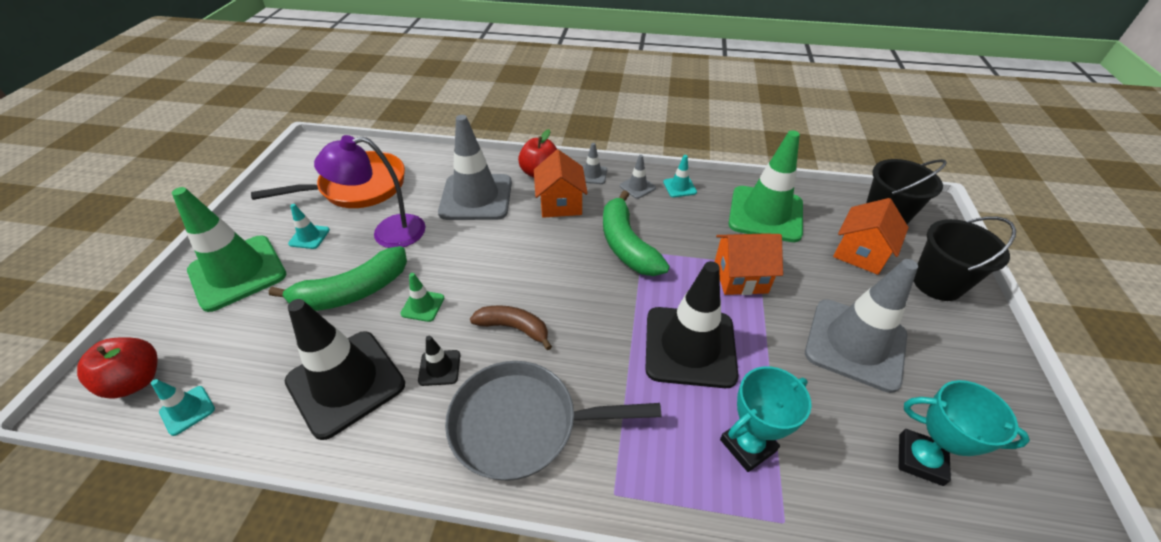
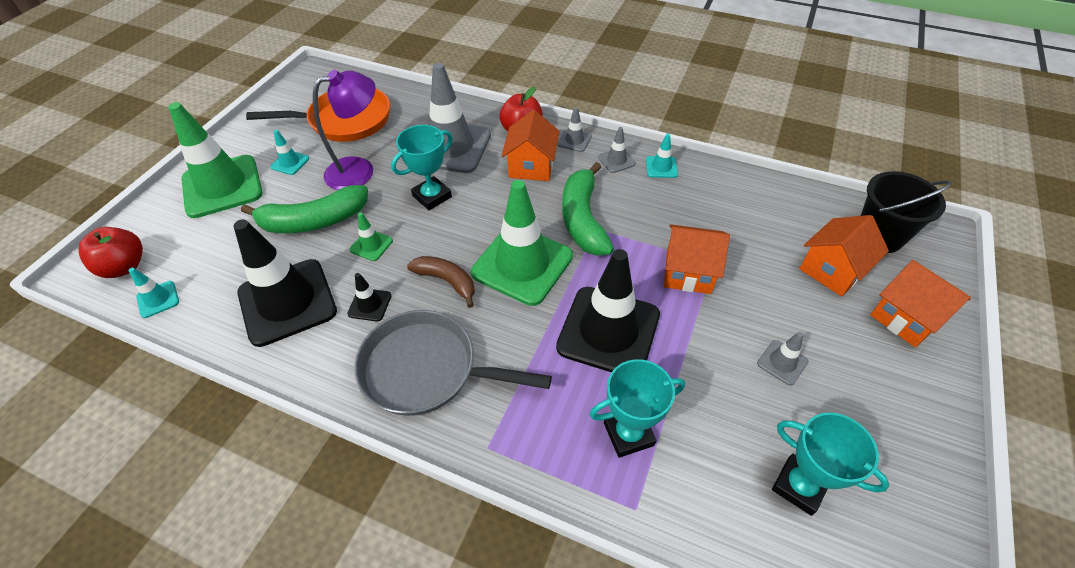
camera: 15 degrees right, 5 degrees up
purple lamp [314,135,426,248] -> purple lamp turned 150 degrees clockwise [313,70,376,190]
green traffic cone [728,130,803,242] -> green traffic cone moved to [471,180,573,306]
grey traffic cone [805,259,918,393] -> grey traffic cone [757,332,809,385], size x0.43
black bucket [914,217,1016,301] -> orange house [870,260,971,347]
none -> turquoise trophy [391,125,453,210]

